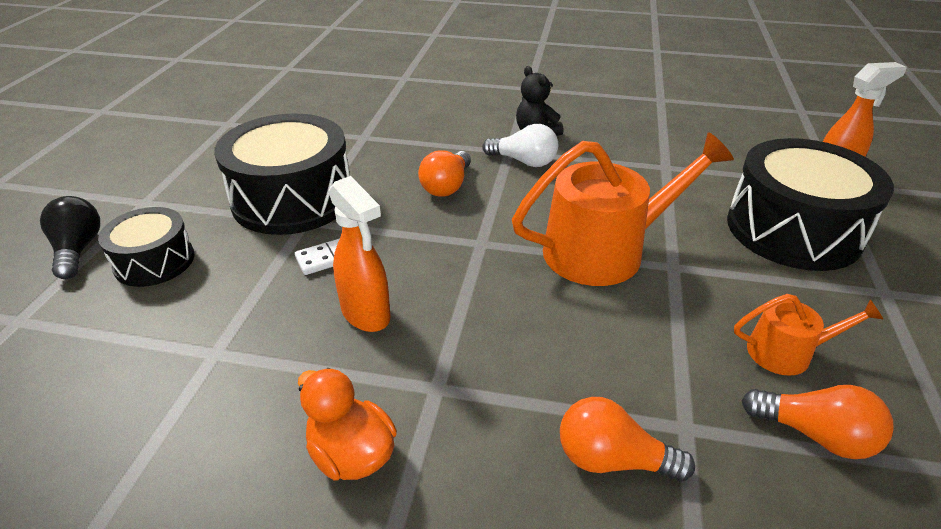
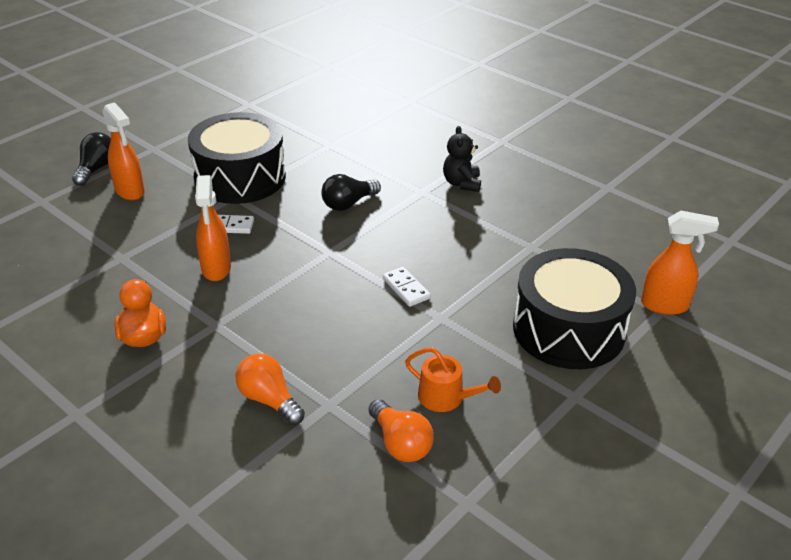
camera: 30 degrees right, 0 degrees up
black drum [98,207,194,287] -> orange spray bottle [102,102,145,200]
orange light bulb [418,150,471,197] -> black light bulb [321,174,381,211]
white light bulb [482,124,558,167] -> none
orange watering can [512,132,734,286] -> white domino [383,267,431,307]

